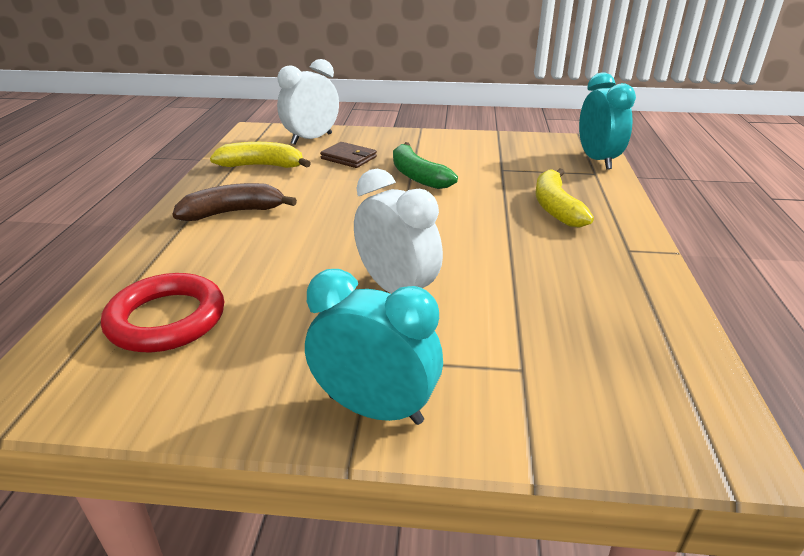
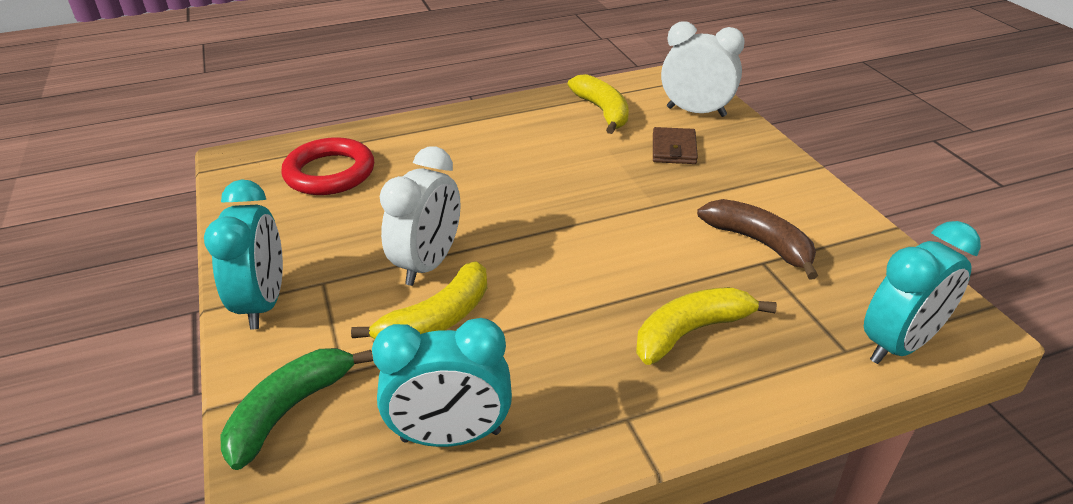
camera: 65 degrees right, 5 degrees up
brown banana [173,183,297,221] -> brown banana moved to [697,199,818,280]
green banana [393,142,458,189] -> green banana moved to [220,348,373,470]
none -> yellow banana [351,261,487,339]
none -> turquoise clock [372,318,512,447]

